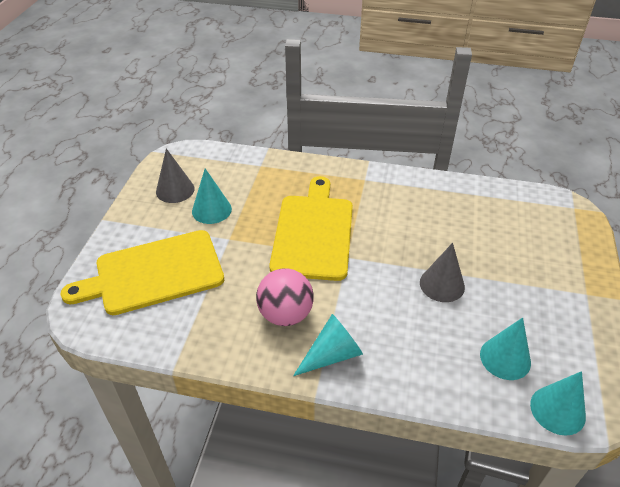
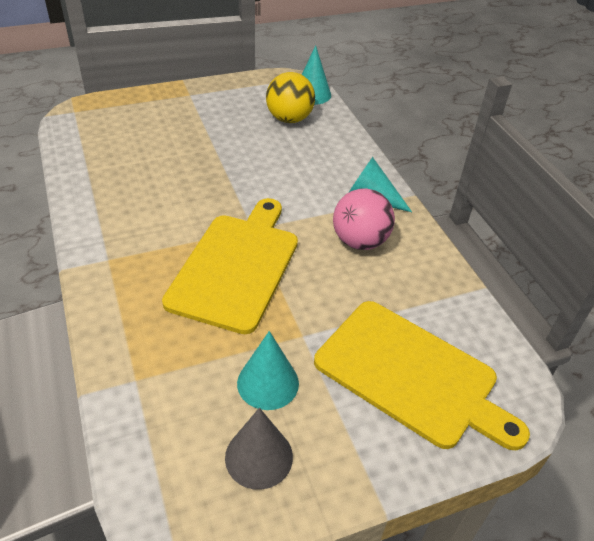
camera: 125 degrees left, 0 degrees up
yellow cutting board [269,176,353,281] -> yellow cutting board turned 135 degrees clockwise [162,198,298,334]
grey cone [420,243,465,302] -> none
turquoise cone [480,318,531,380] -> yellow ball [266,72,315,123]

